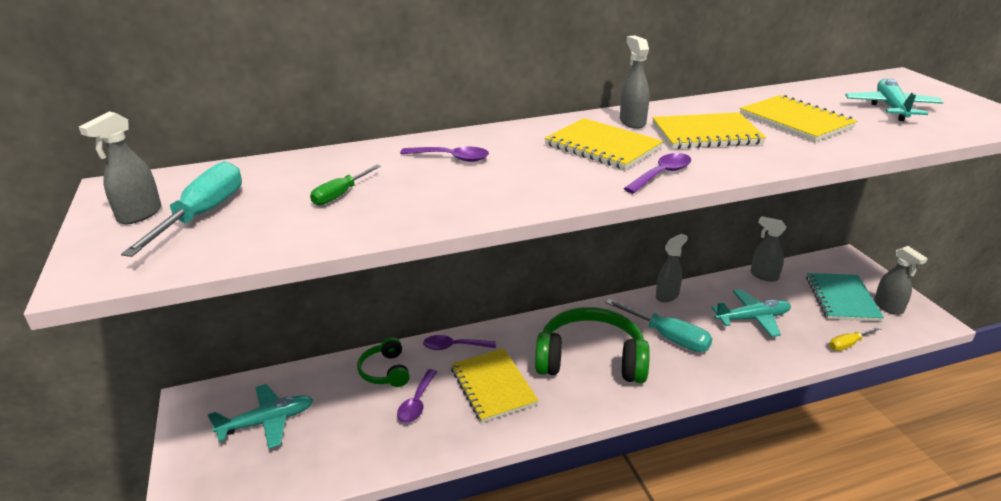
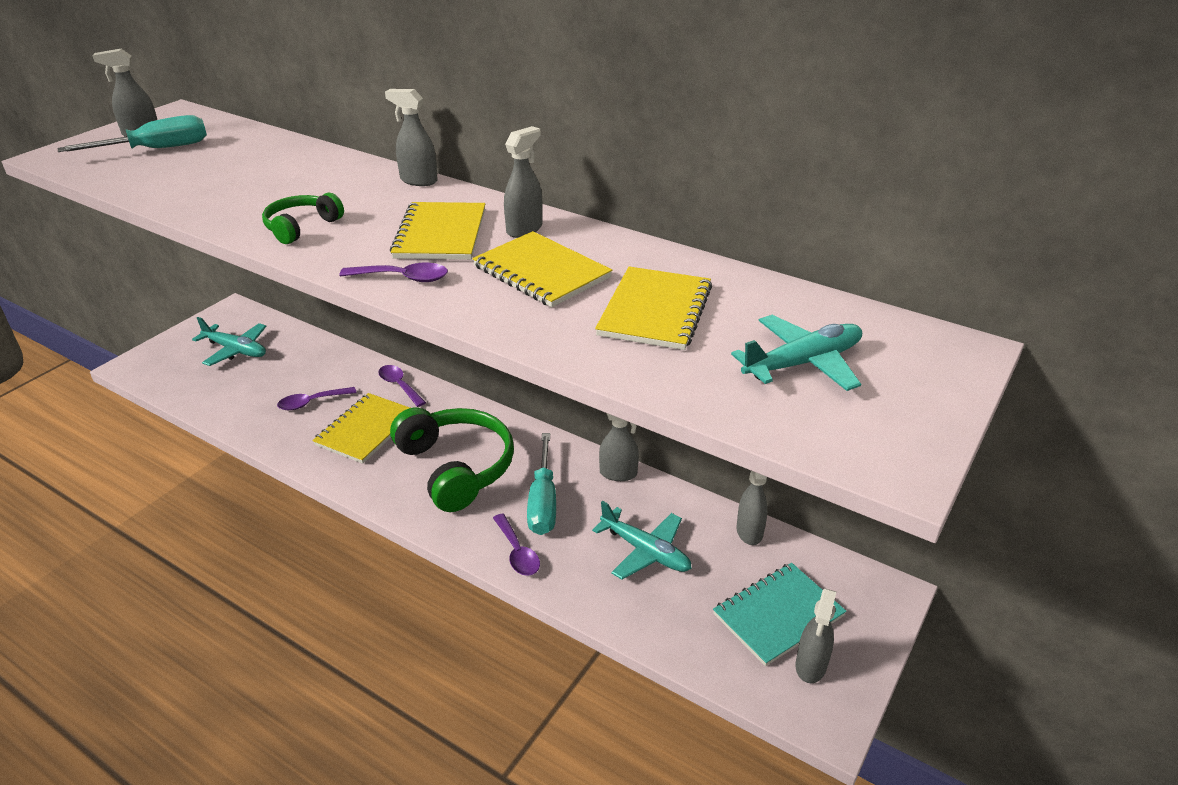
camera: 50 degrees right, 5 degrees up
green screwdriver [310,165,381,206] -> none
green headphones [357,337,410,387] -> green headphones moved to [262,193,344,244]
purple spoon [400,147,489,162] -> purple spoon moved to [493,514,540,576]
yellow screwdriver [829,326,882,351] -> none
none -> grey spray bottle [385,89,438,186]

